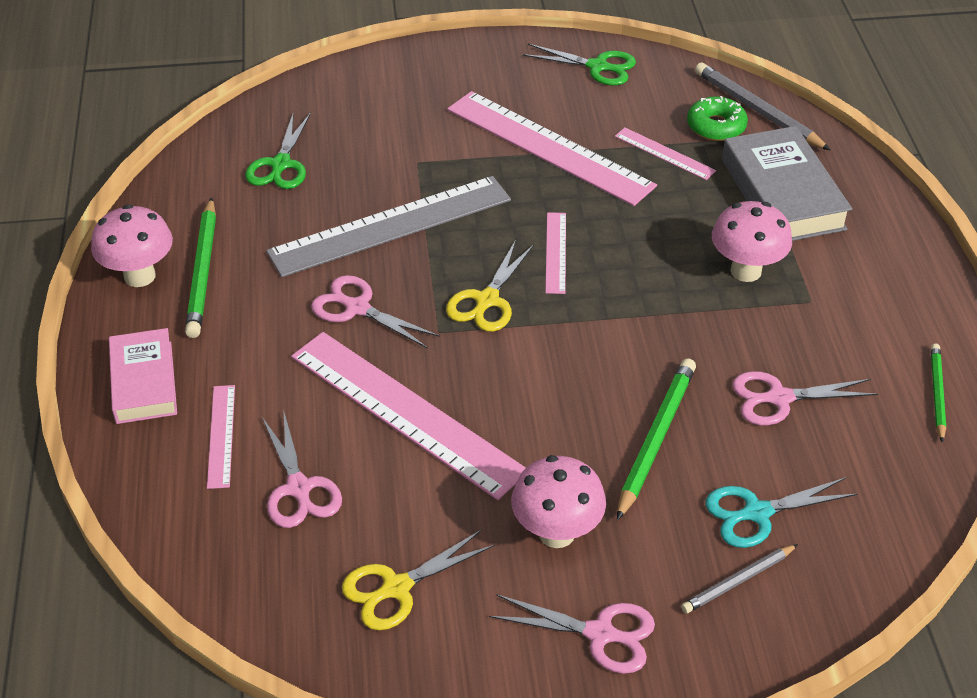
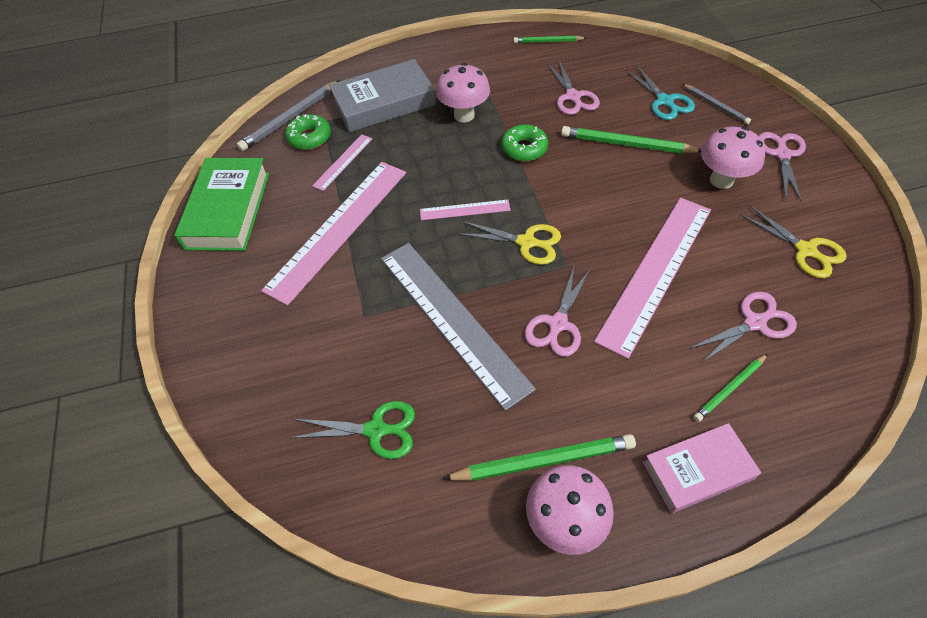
camera: 95 degrees left, 10 degrees up
pink ruler [207,385,235,489] -> green pencil [693,354,768,422]
green scissors [522,44,636,85] -> green book [174,158,269,251]
none -> green donut [501,124,548,161]

